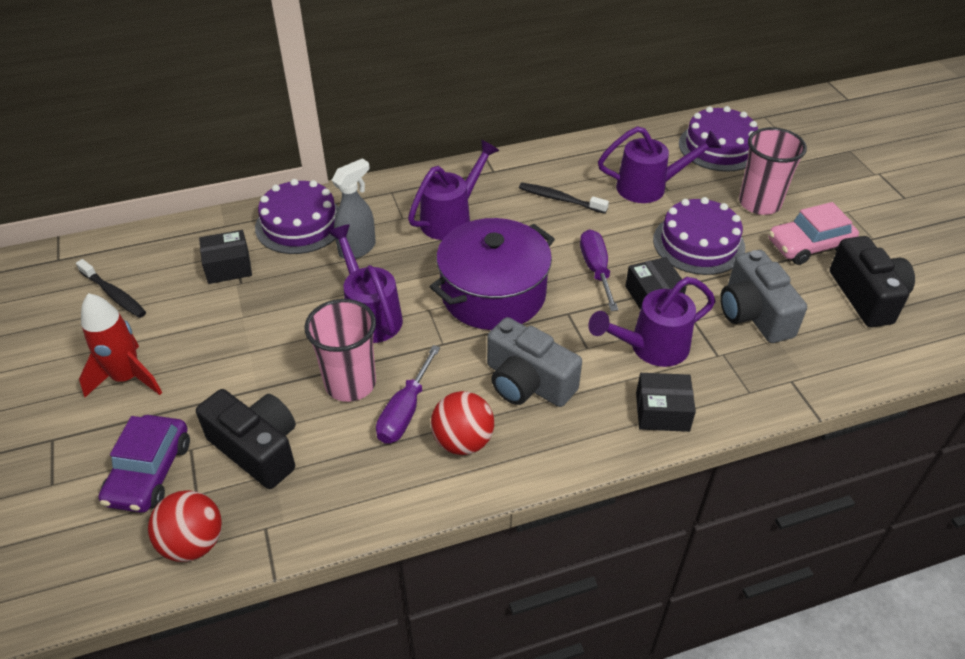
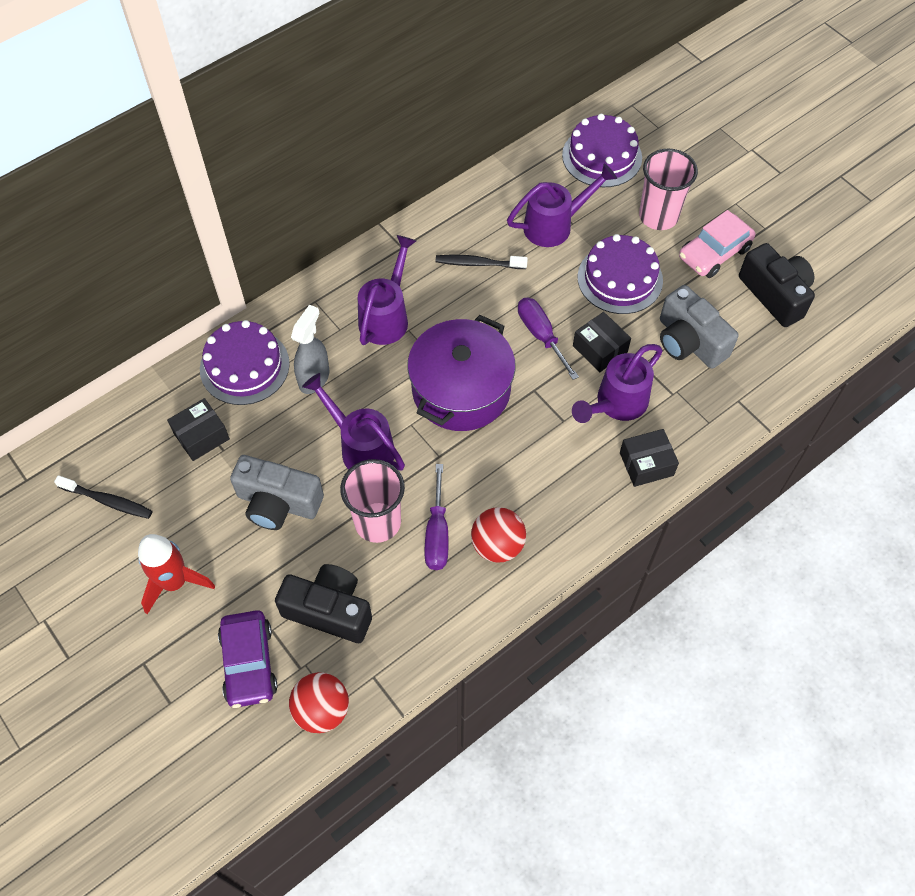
camera: 20 degrees left, 15 degrees up
grey camera [487,317,582,407] -> grey camera moved to [230,455,324,530]

